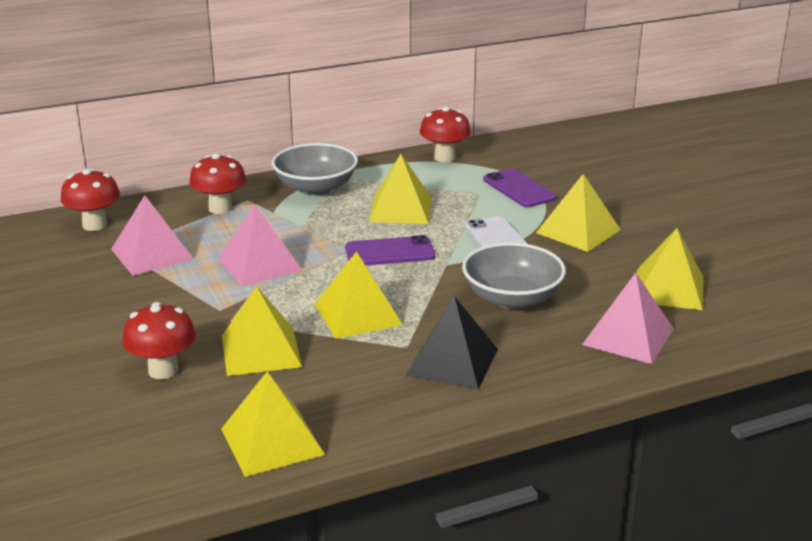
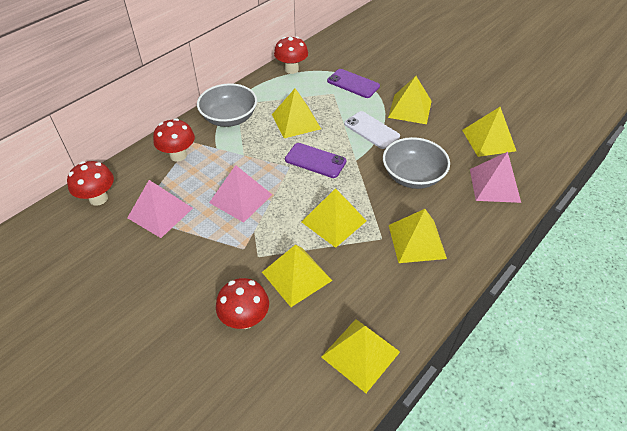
camera: 25 degrees left, 20 degrees up
purple phone [345,235,435,265] -> purple phone turned 60 degrees clockwise [285,143,347,178]
black pyramid [406,296,498,389] -> yellow pyramid [389,209,447,263]

